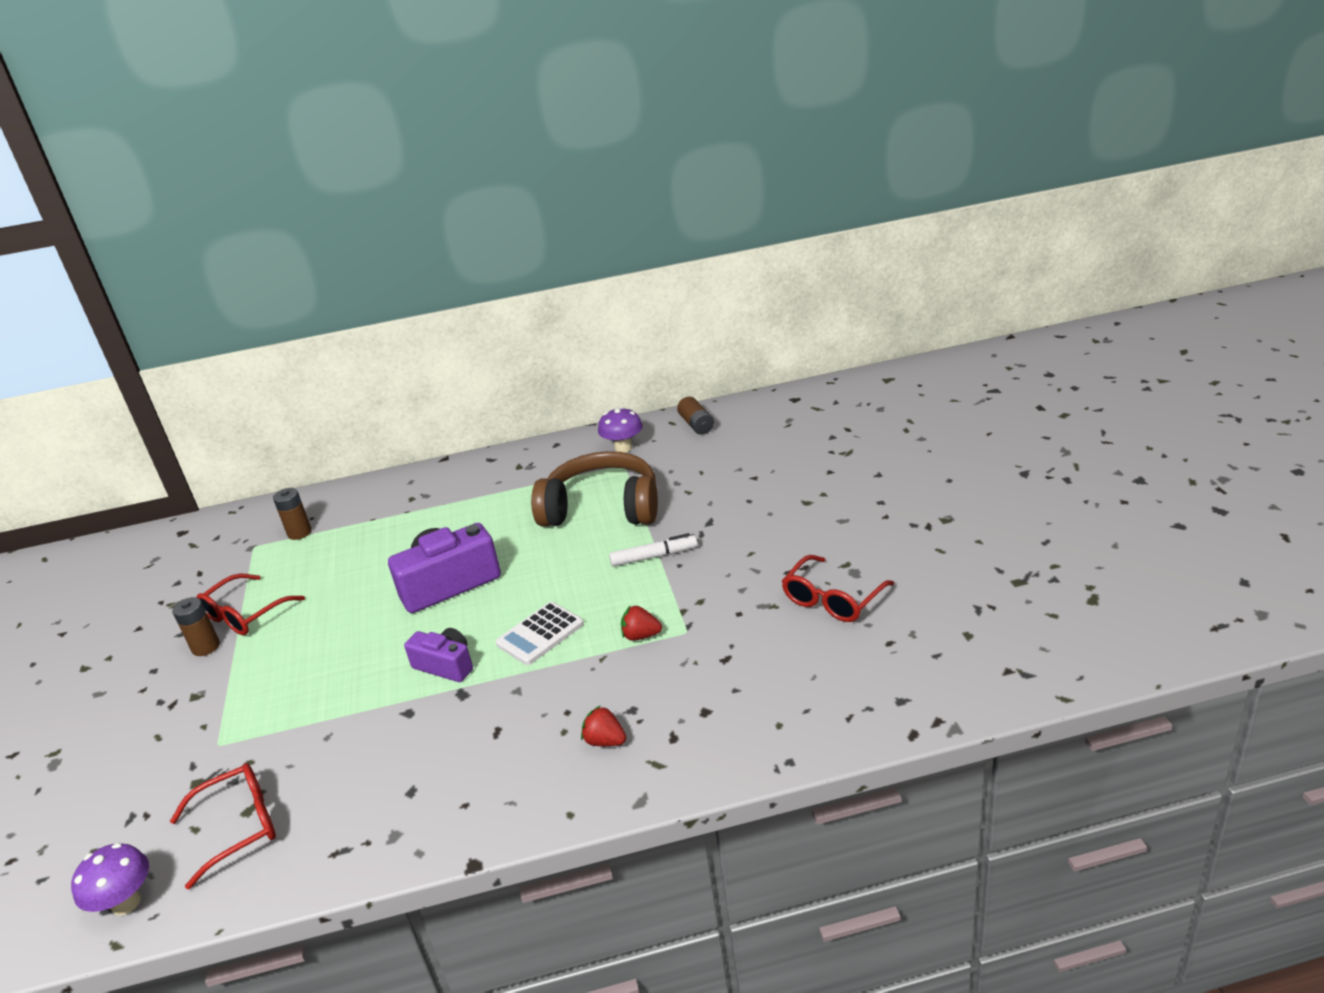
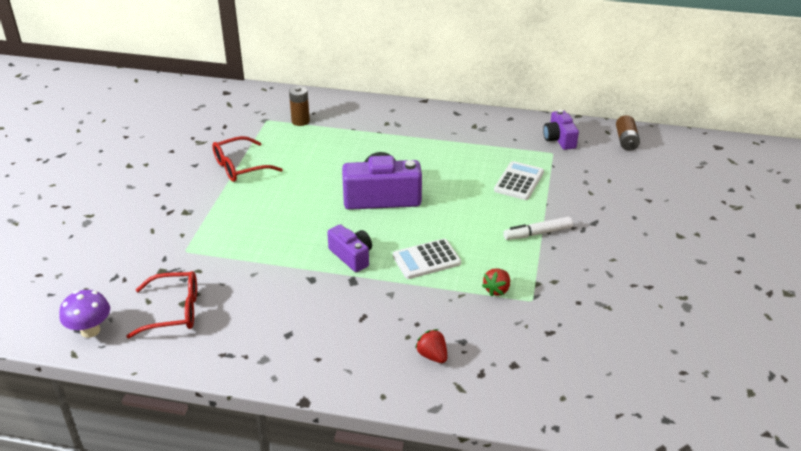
camera: 20 degrees right, 5 degrees up
brown battery [172,597,220,656] -> none
brown headphones [531,451,658,527] -> white calculator [494,161,544,200]
purple mushroom [598,407,643,453] -> purple camera [543,110,579,150]
white marker [609,533,698,567] -> white marker turned 150 degrees clockwise [503,217,573,240]
red strawberry [621,605,662,641] -> red strawberry turned 90 degrees counterclockwise [482,268,510,297]
red glasses [782,555,894,622] -> none

